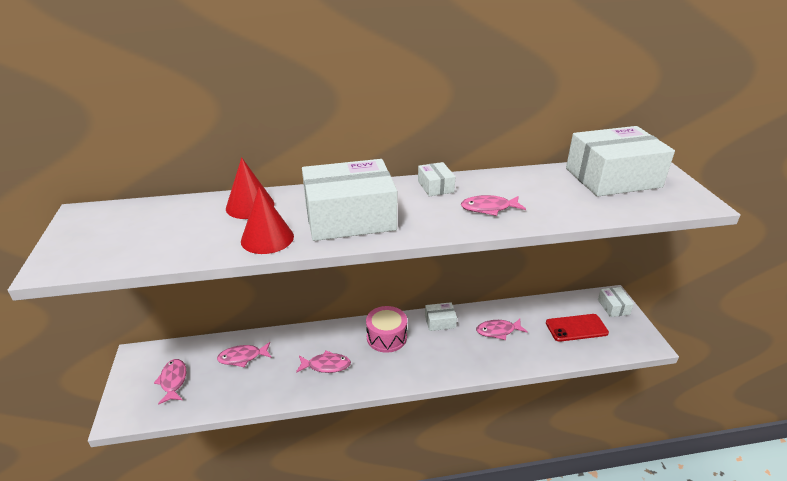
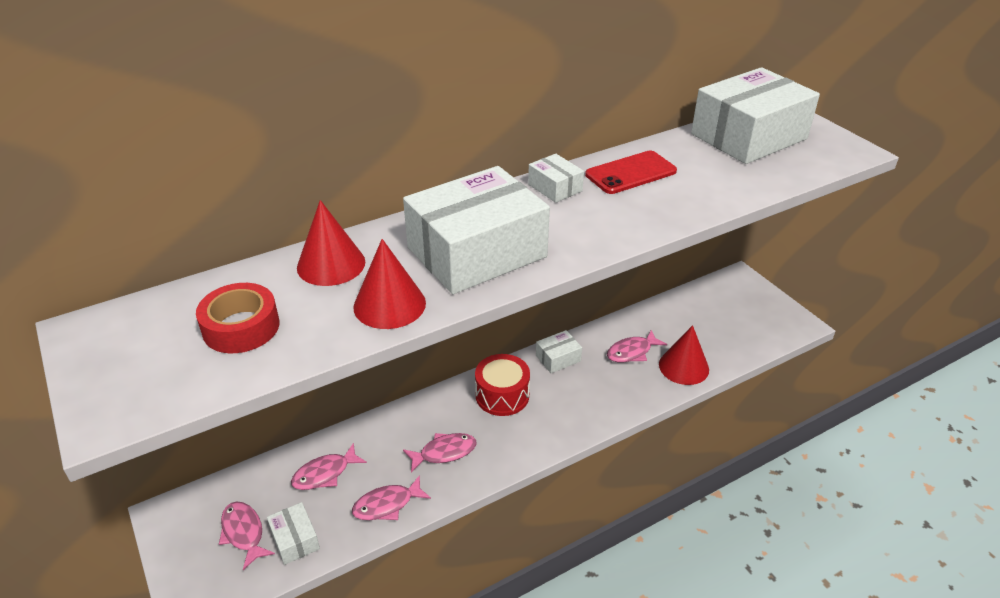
camera: 20 degrees left, 5 degrees up
pink drum [366,306,407,353] -> red drum [475,354,530,416]
pink fish [461,195,526,216] -> pink fish moved to [352,475,431,520]
red phone [546,314,609,342] -> red phone moved to [585,151,677,194]
white box [598,287,634,317] -> white box moved to [267,502,320,565]
none -> red tape [196,283,279,353]
none -> red cone [659,325,709,385]

